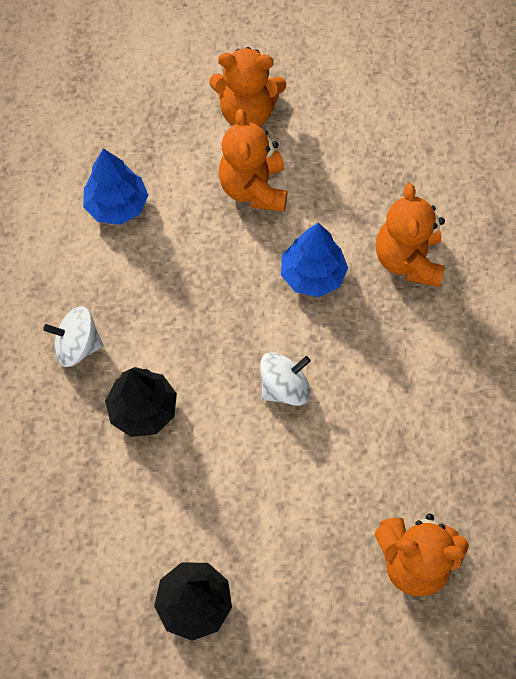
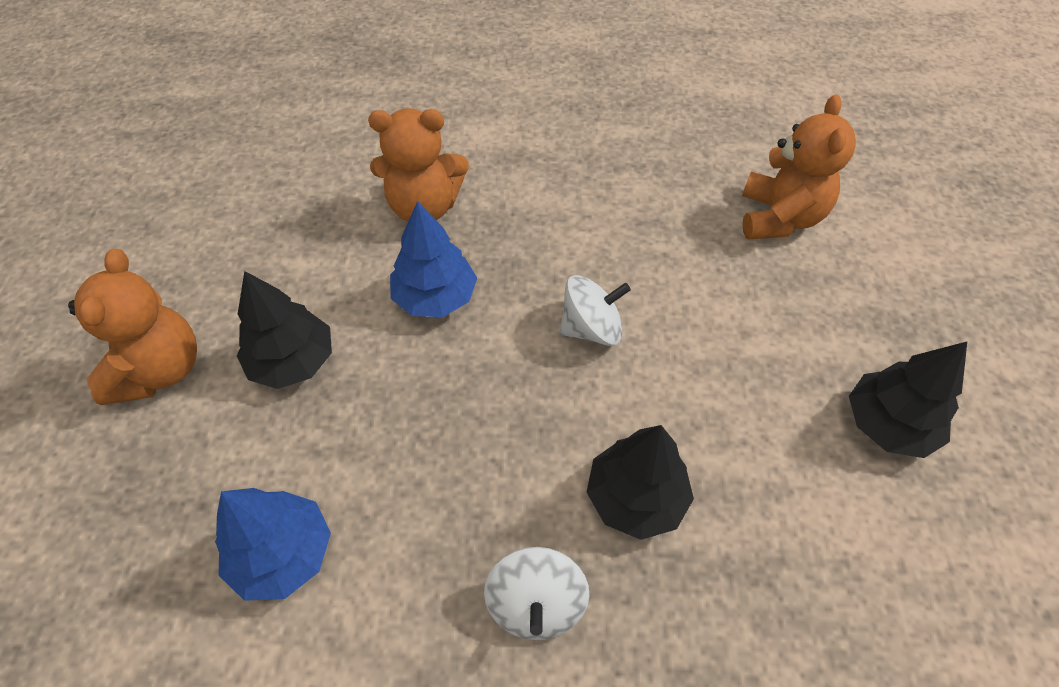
camera: 90 degrees left, 10 degrees down
orange teddy bear [219,109,288,212] -> black tree [237,271,332,389]
white spinning top [260,352,311,406] -> white spinning top turned 105 degrees clockwise [560,275,631,346]

